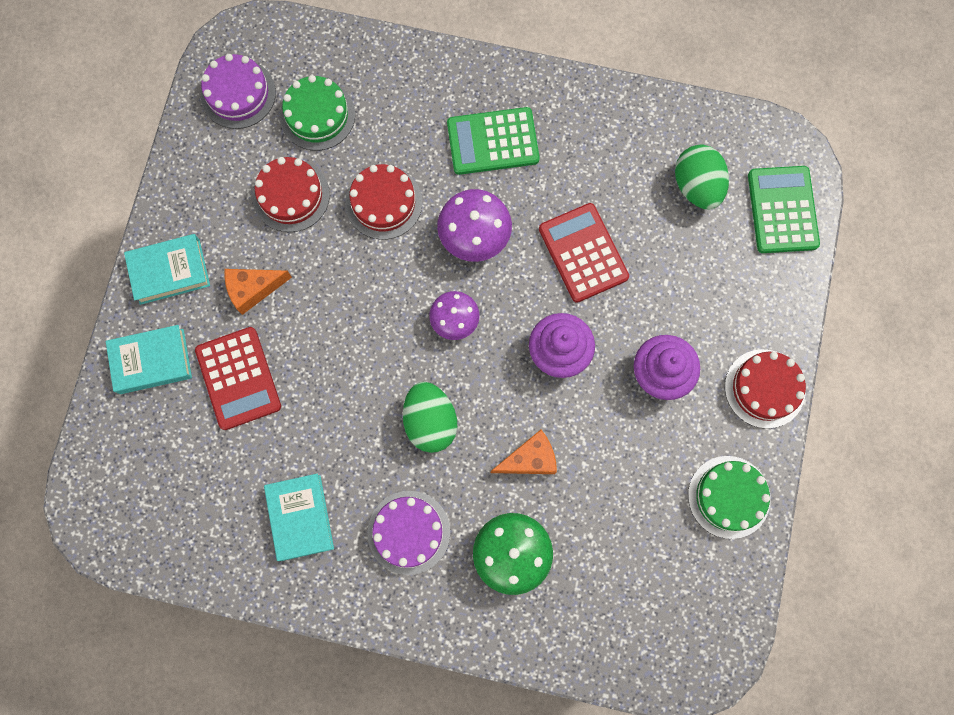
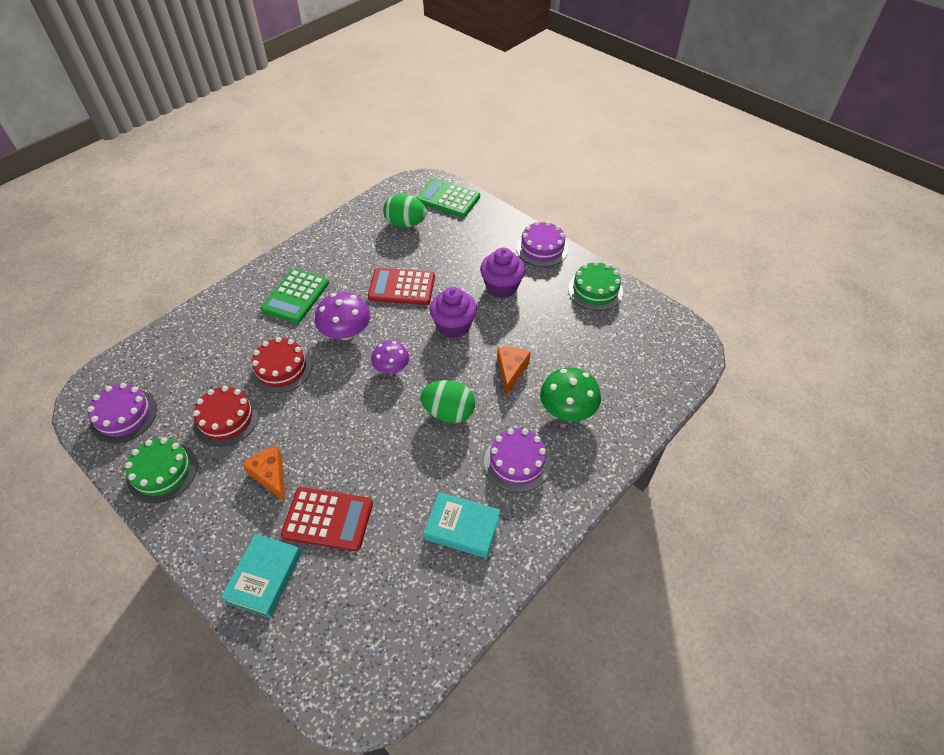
camera: 60 degrees left, 25 degrees down
turquoise book [124,234,210,305] -> none
orange cheese [224,269,292,315] -> orange cheese turned 135 degrees clockwise [242,446,285,502]
green cake [280,75,355,151] -> green cake moved to [125,437,197,503]
red cake [725,349,806,429] -> purple cake [516,221,568,267]

